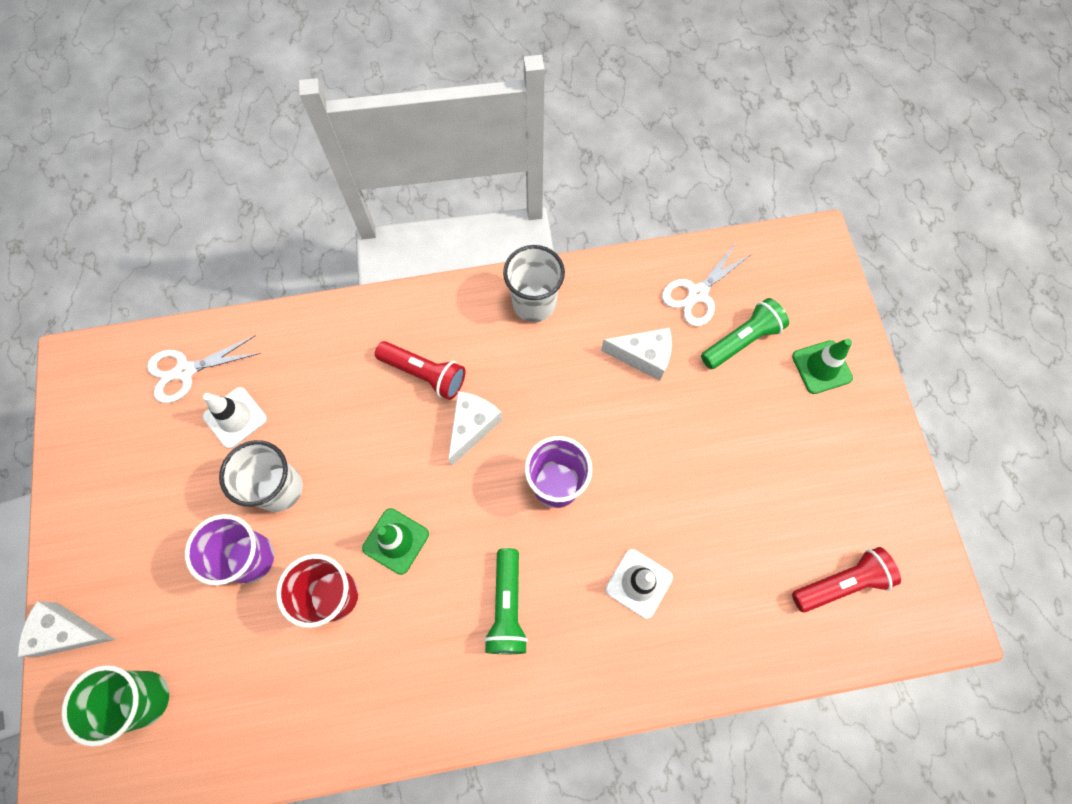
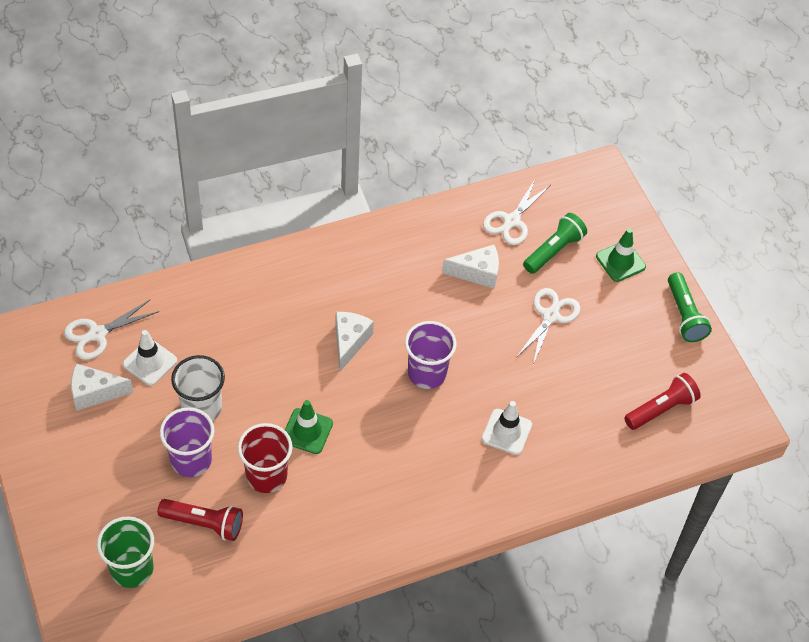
camera: 15 degrees left, 15 degrees down
white cheese [18,601,116,657] -> white cheese moved to [71,363,133,411]
red flashlight [375,341,465,400] -> red flashlight moved to [158,499,243,541]
green flashlight [484,548,528,654] -> green flashlight moved to [668,272,712,342]
white cup [503,245,565,322] -> none
none -> white scissors [517,288,580,364]

